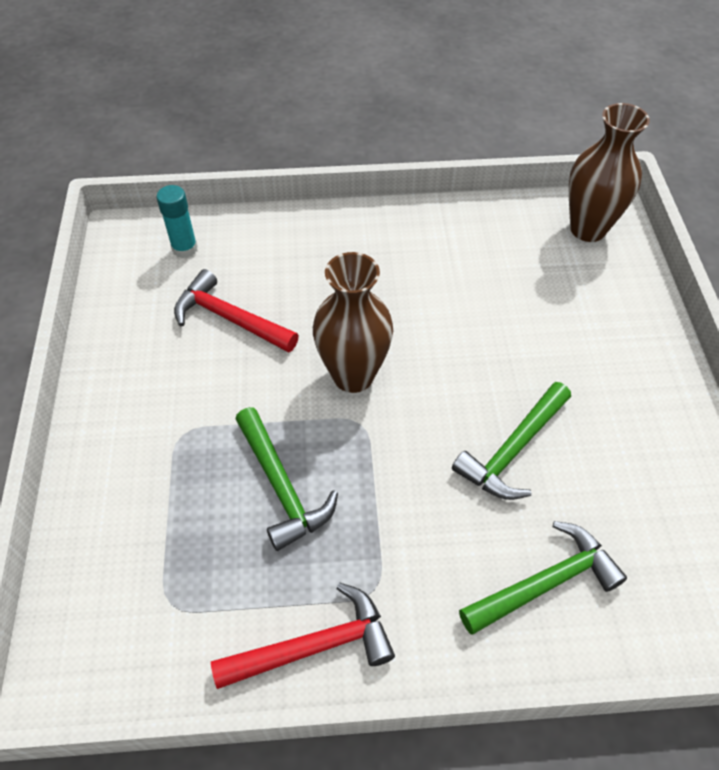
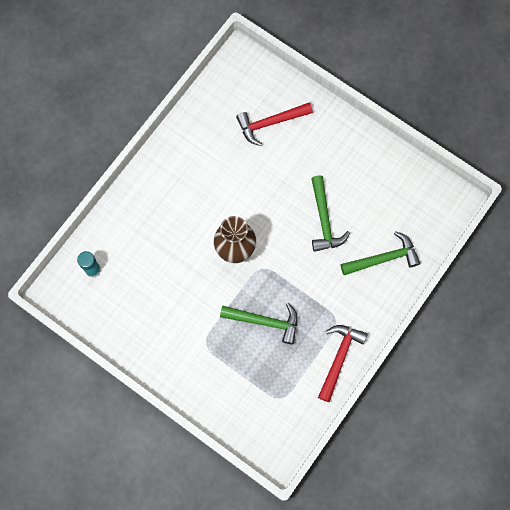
camera: 50 degrees left, 20 degrees up
red hammer [174,269,299,353] -> red hammer moved to [236,103,313,146]
green hammer [459,521,627,634] -> green hammer turned 60 degrees clockwise [341,231,420,275]
brown vase [569,103,650,242] -> none

